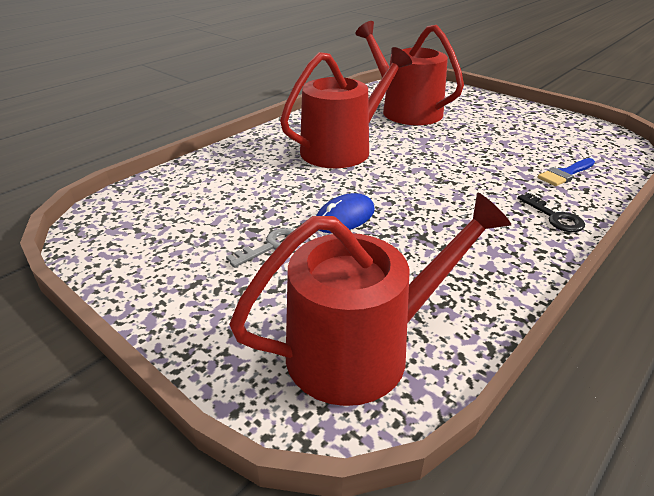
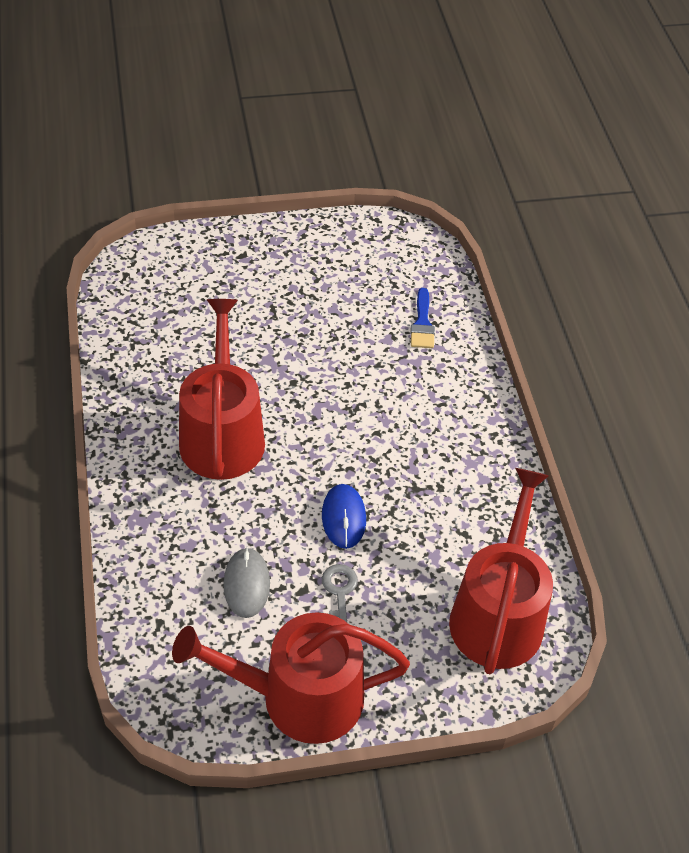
camera: 55 degrees left, 15 degrees up
red watering can [355,21,464,125] -> red watering can moved to [172,612,410,744]
black key [518,193,585,232] -> none
none -> grey mouse [223,547,270,618]

